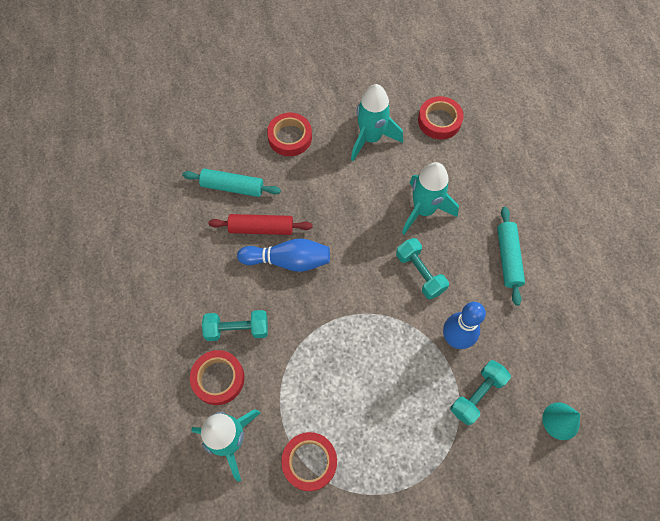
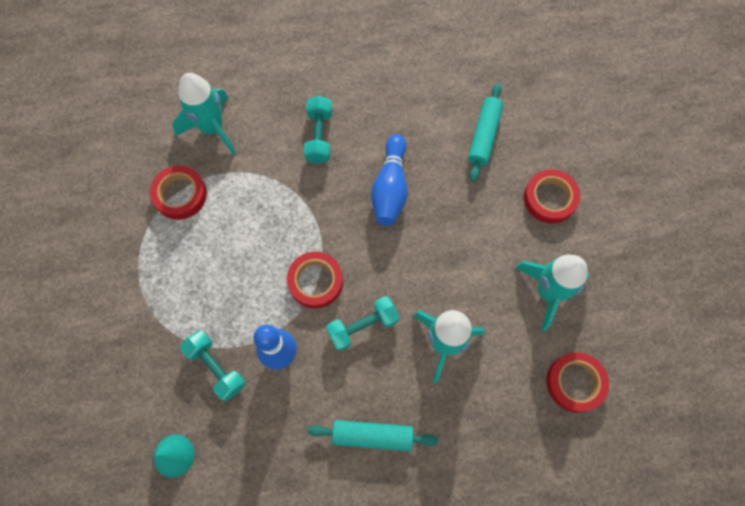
camera: 95 degrees right, 5 degrees up
red tape [190,350,244,405] -> red tape moved to [287,251,343,308]
red rolling pin [208,214,312,235] -> none

